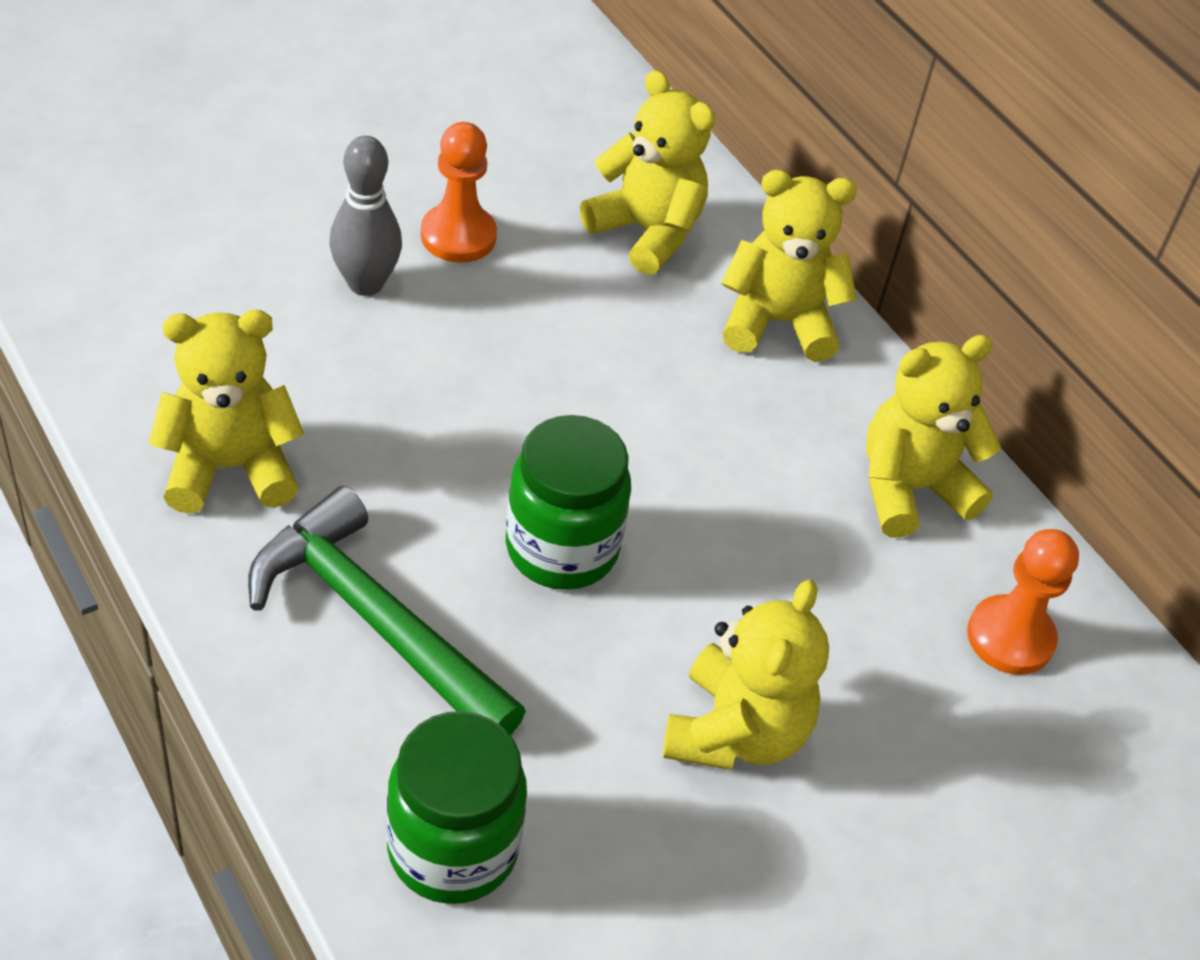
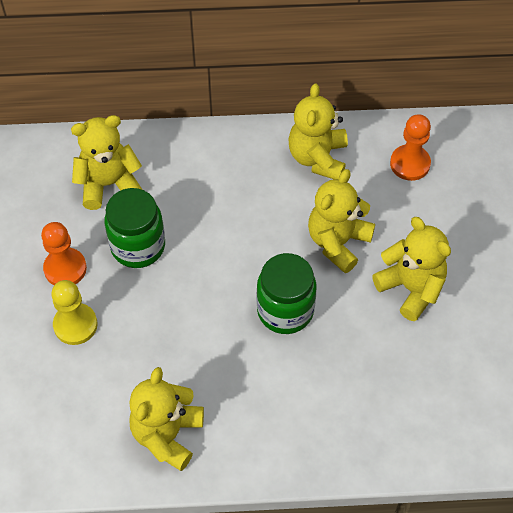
camera: 55 degrees left, 10 degrees up
green hammer [248,486,526,735] -> none
grey bowling pin [329,136,402,296] -> yellow pawn [51,280,98,345]
green jar [386,711,527,904] -> green jar moved to [104,188,165,268]
yellow teddy bear [721,170,857,362] -> yellow teddy bear moved to [308,169,375,273]

